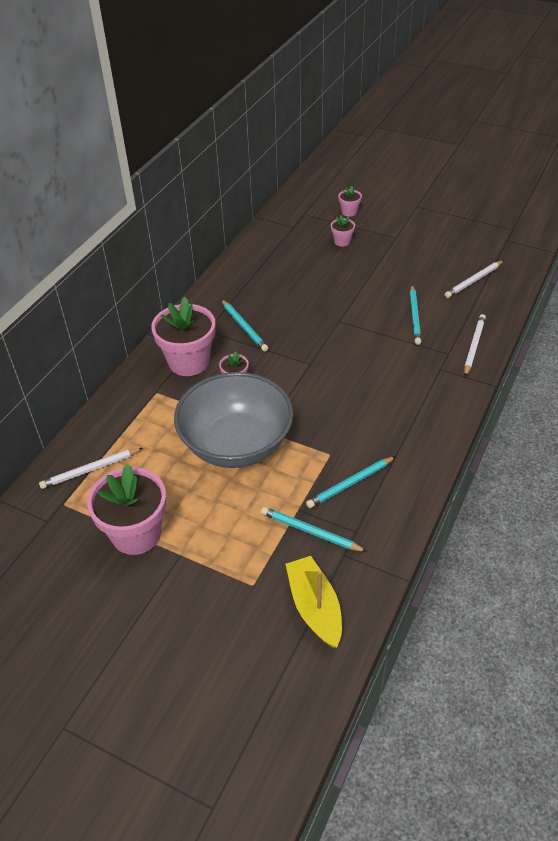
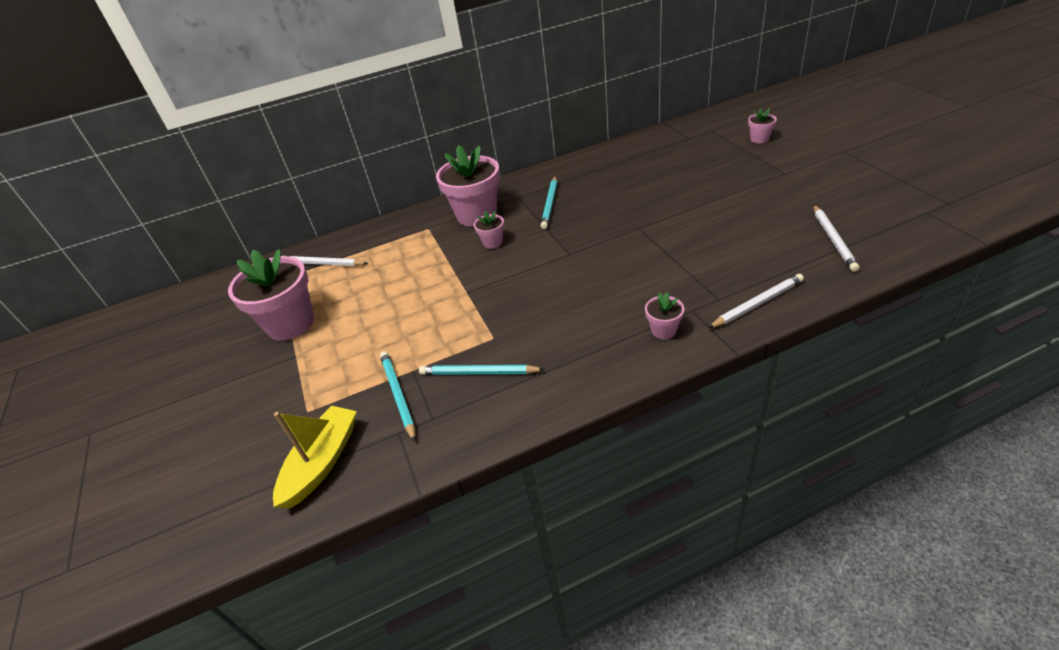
camera: 45 degrees right, 5 degrees down
grey bowl [174,372,294,468] -> none
pink flower pot [331,215,355,247] -> pink flower pot moved to [645,292,684,339]
turquoise pencil [410,285,421,345] -> none
white pencil [445,260,504,298] -> white pencil turned 90 degrees counterclockwise [813,205,860,272]

